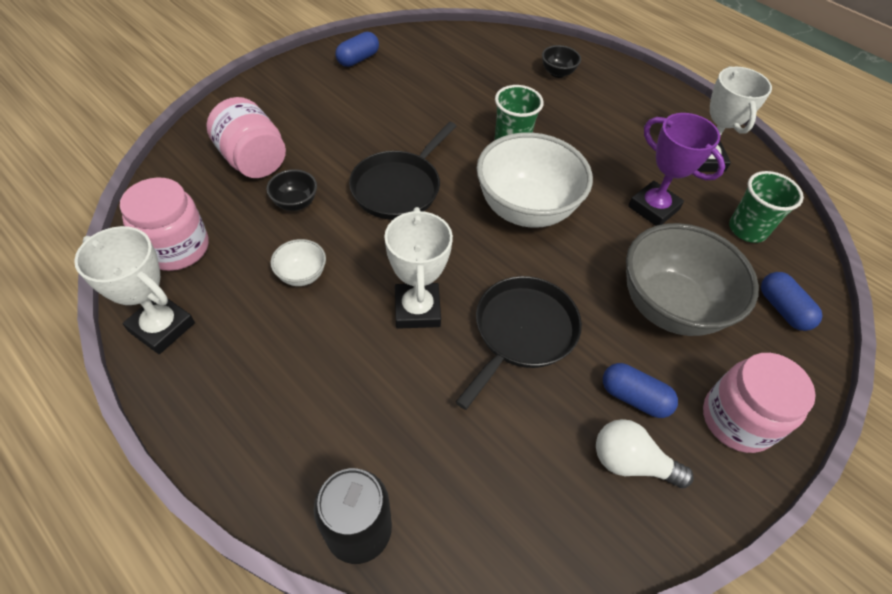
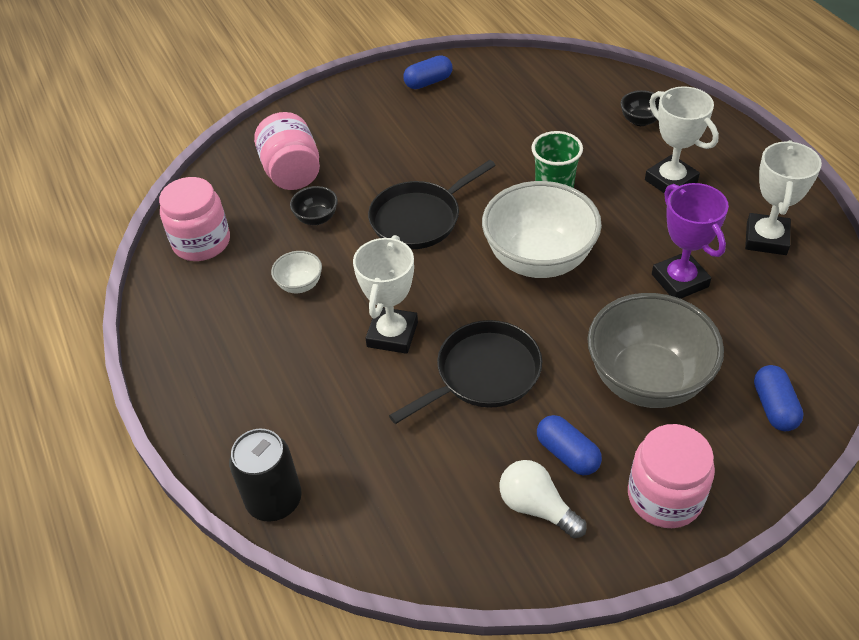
camera: 25 degrees right, 5 degrees down
white trophy [74,226,195,354] -> white trophy moved to [645,86,719,193]
green cup [729,171,804,243] -> none

